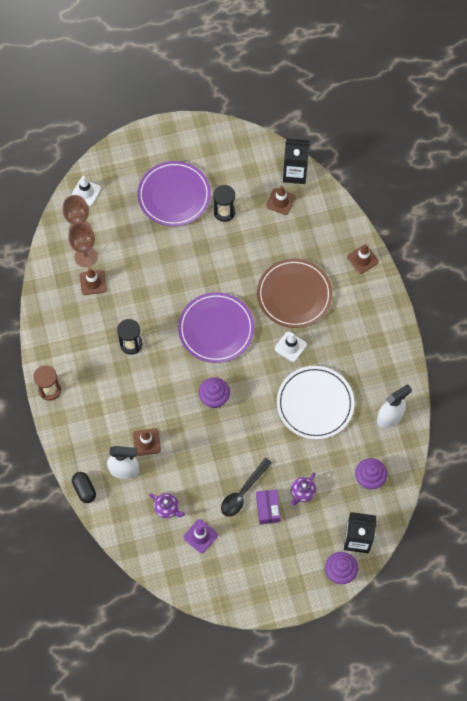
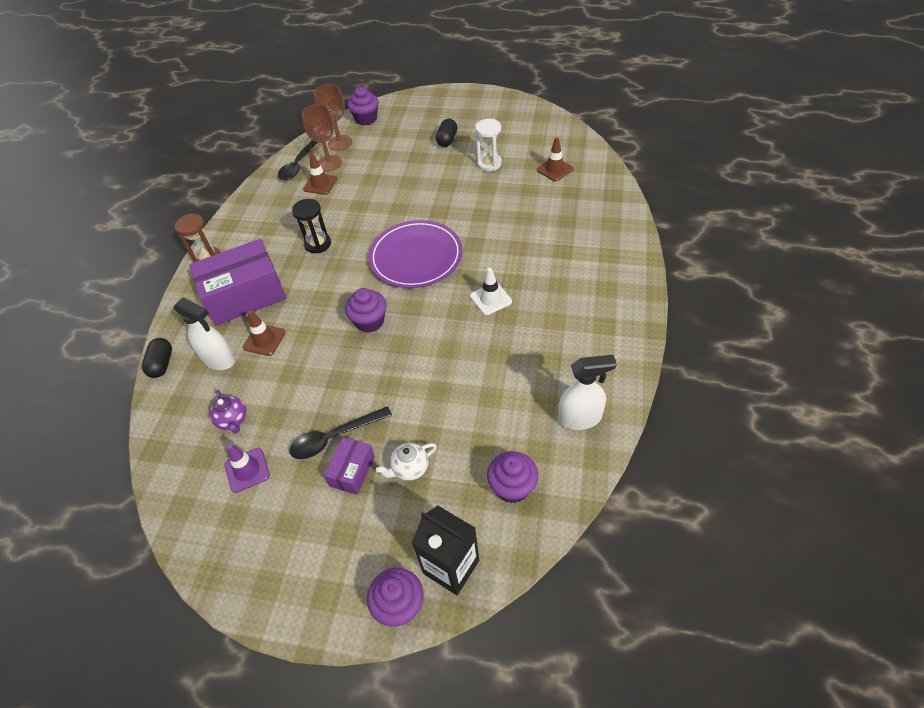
camera: 30 degrees right, 15 degrees down
white traffic cone [71,176,101,206] -> purple cupcake [348,87,379,125]
purple plate [137,161,211,226] -> black capsule [436,118,458,147]
black hourglass [213,185,235,222] -> white hourglass [475,119,502,171]
brown plate [257,259,332,328] -> none
white plate [277,366,354,439] -> none
black carton [283,139,310,184] -> none
purple teapot [291,472,316,505] -> white teapot [376,443,437,481]
brown traffic cone [347,244,379,274] -> none
none -> purple box [189,239,287,326]
none -> black spoon [278,140,318,180]

